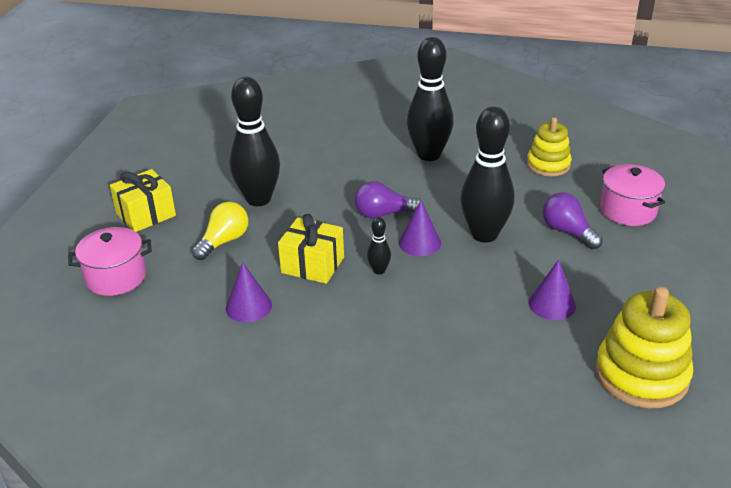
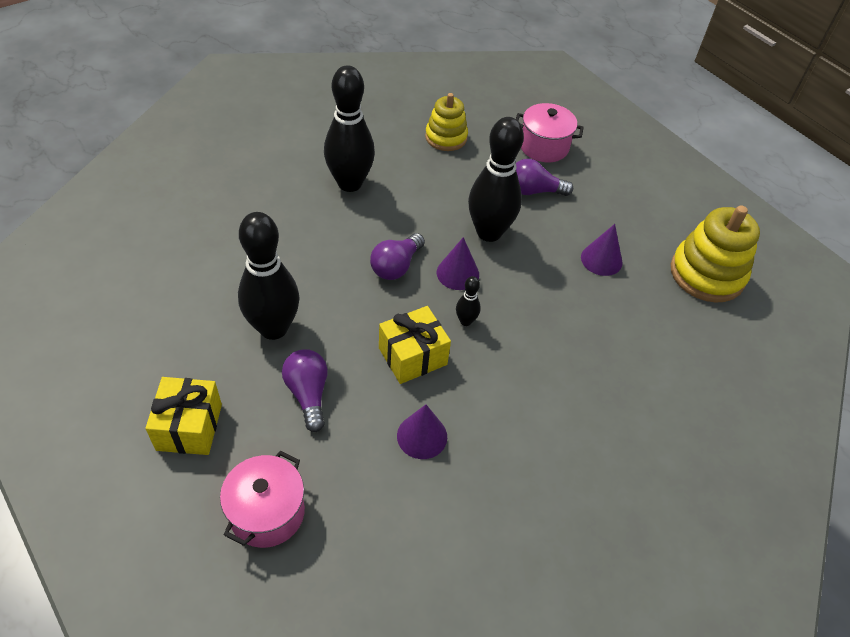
camera: 55 degrees left, 15 degrees up
yellow light bulb [192,202,248,260] -> purple light bulb [282,349,328,432]

